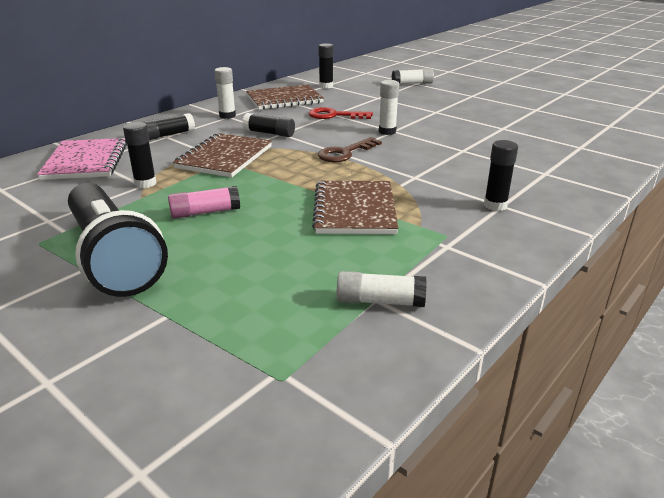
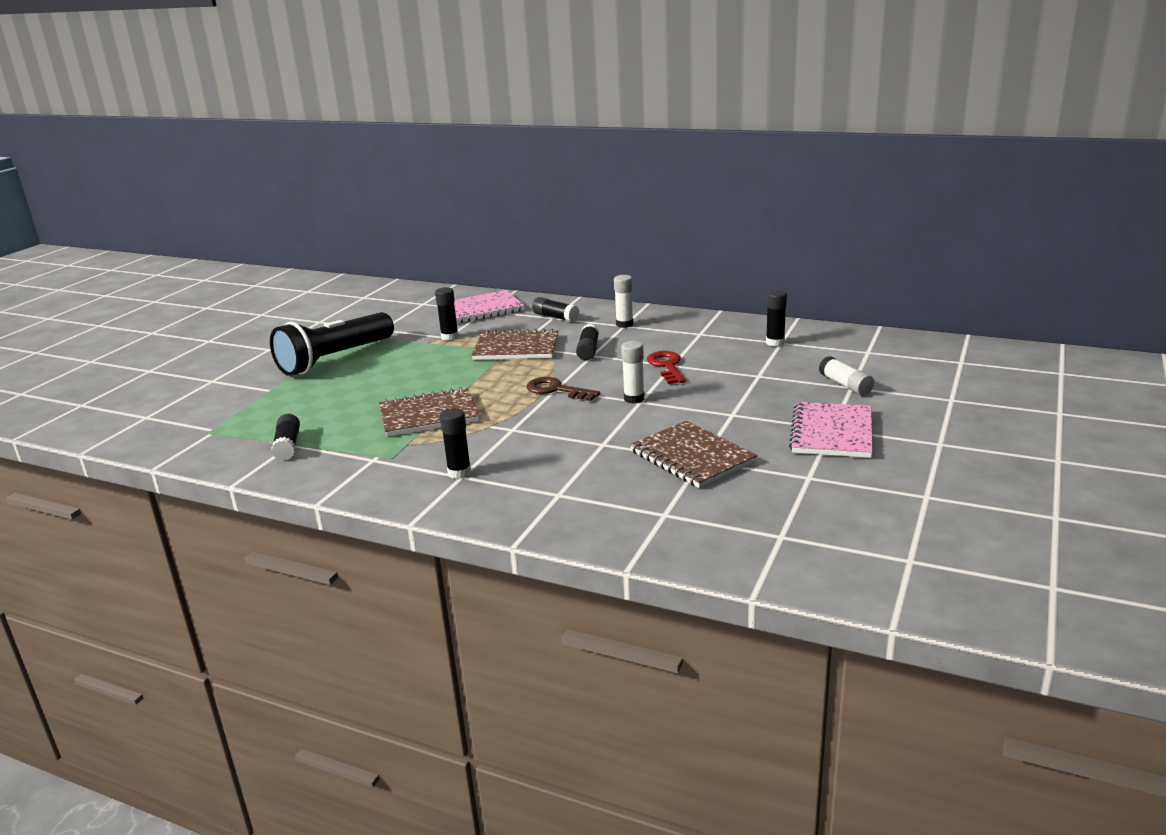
camera: 75 degrees right, 5 degrees down
pink glue stick [168,186,240,219] -> none
brown notebook [246,85,324,110] -> brown notebook moved to [630,421,757,488]
white glue stick [337,271,426,307] -> black glue stick [271,414,300,461]
none -> pink notebook [789,402,873,458]

